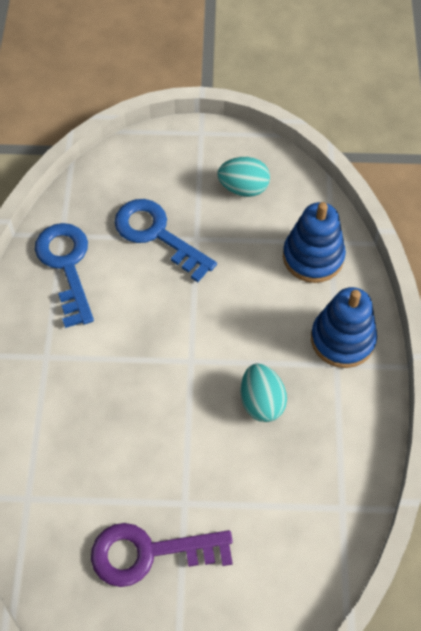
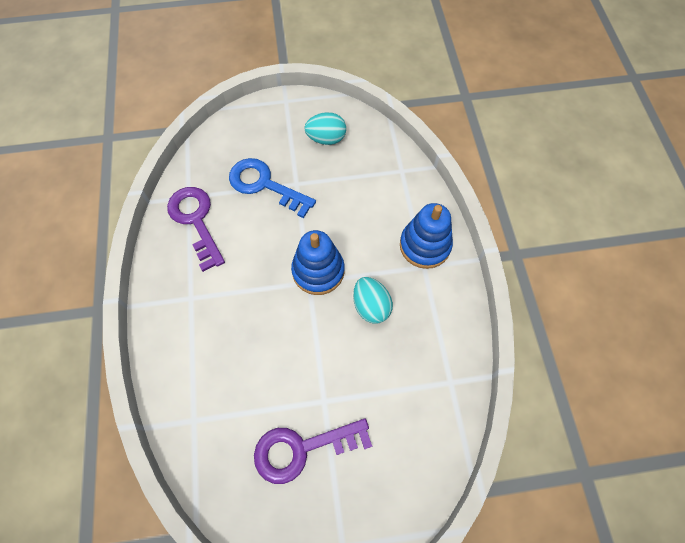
camera: 10 degrees left, 5 degrees up
blue key [35,223,94,328] -> purple key [167,187,225,272]
blue stacking toy [283,202,346,283] -> blue stacking toy moved to [291,230,345,295]

